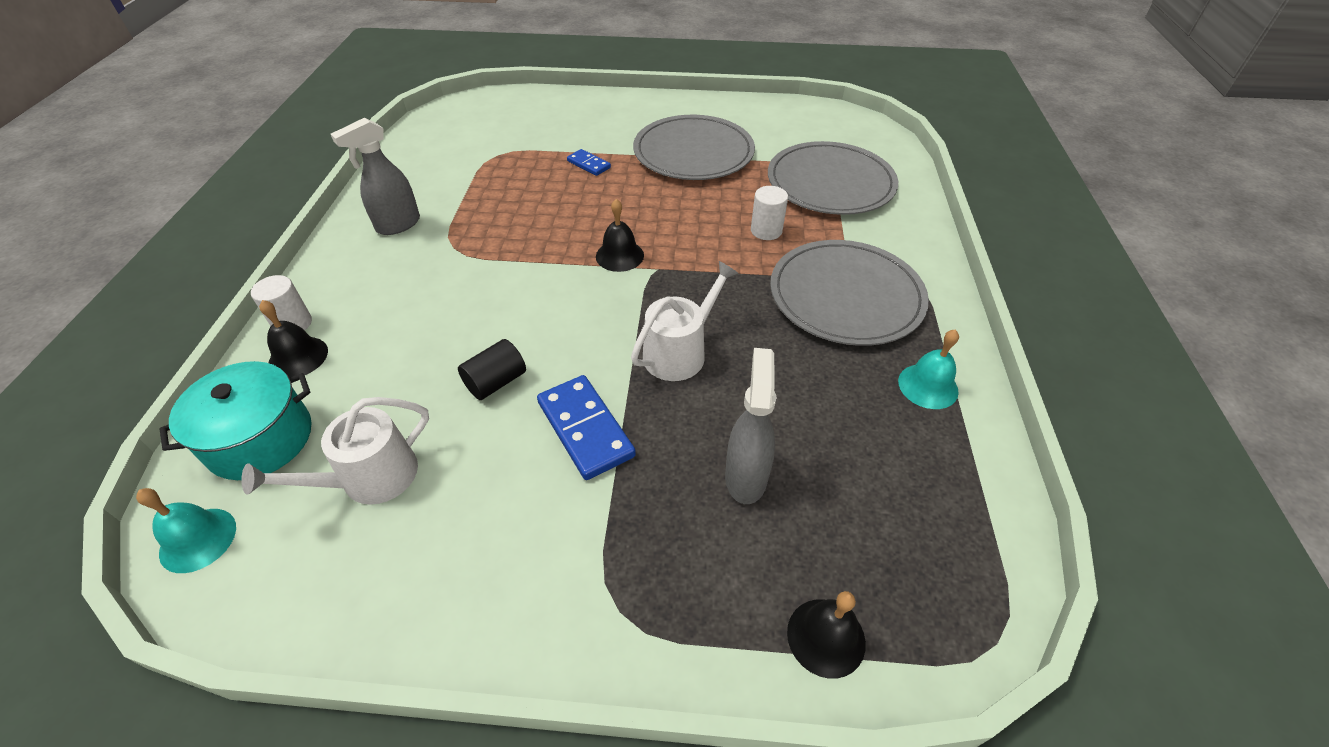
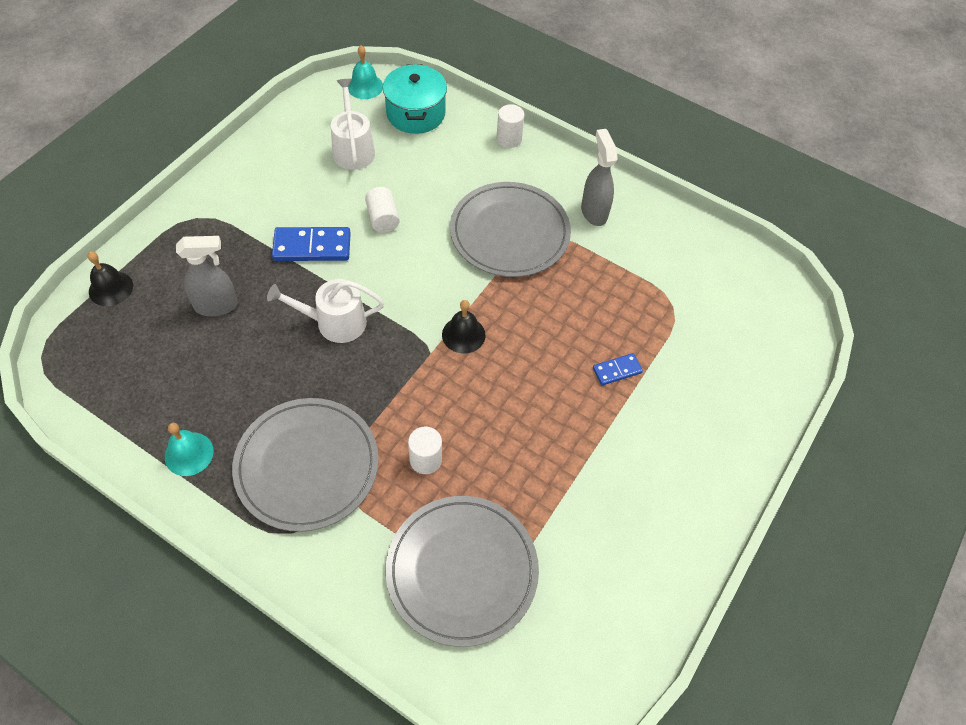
camera: 115 degrees right, 10 degrees up
black bell [259,300,328,378] -> none
black cylinder [458,339,526,400] -> white cylinder [365,187,400,233]
white watering can [631,261,738,381] -> white watering can turned 105 degrees clockwise [267,279,384,343]
grey plate [633,115,755,180] -> grey plate moved to [450,182,571,277]
grey spray bottle [725,348,776,504] -> grey spray bottle turned 45 degrees counterclockwise [176,236,238,316]

